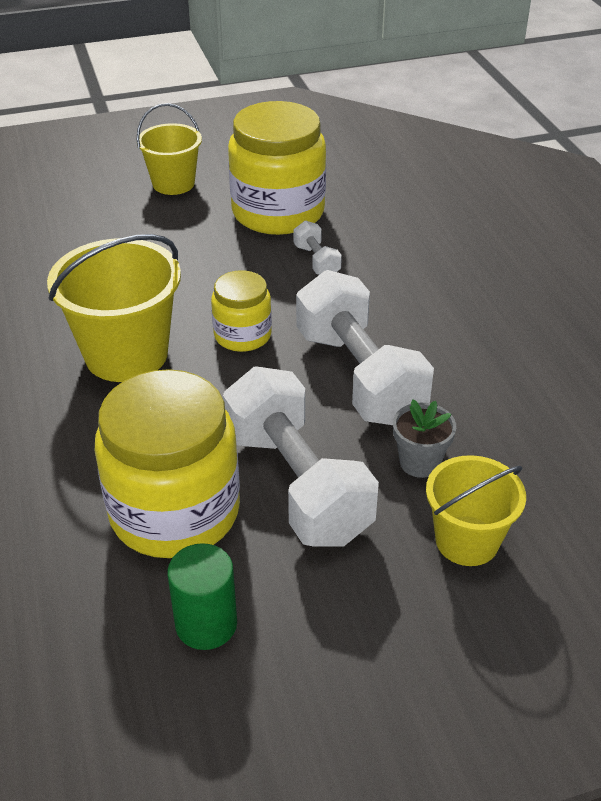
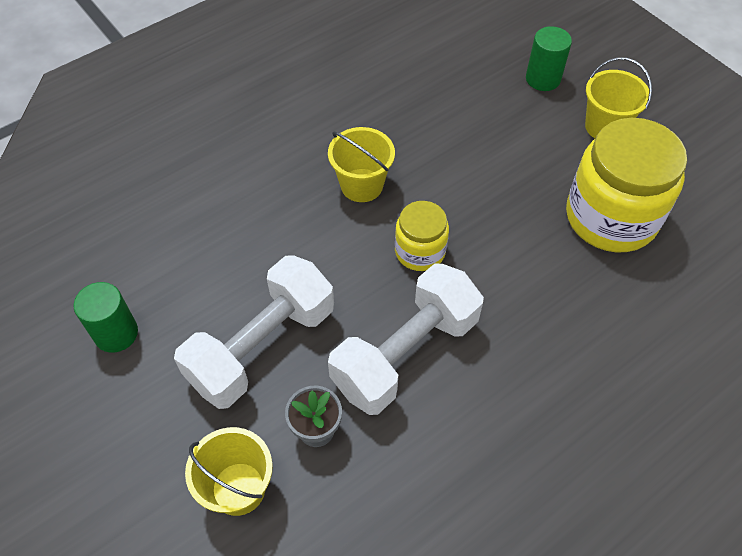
camera: 70 degrees right, 15 degrees up
yellow bucket [47,234,181,382] -> yellow bucket [328,127,395,202], size x0.63
yellow jar [95,369,240,558] -> none
white dumbbell [293,220,342,275] -> none
none -> green cylinder [526,26,572,91]

